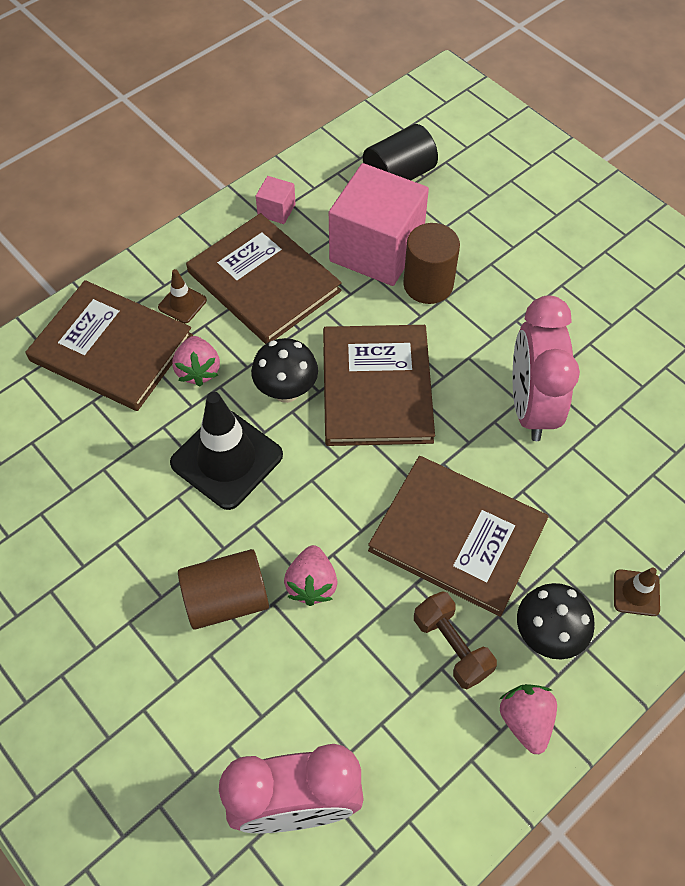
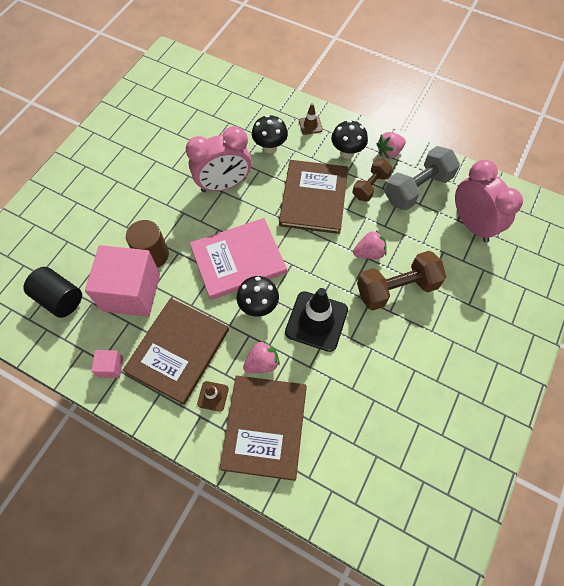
camera: 110 degrees left, 5 degrees up
brown cylinder [178,549,269,630] -> brown dumbbell [357,251,446,310]
brown book [323,325,435,446] -> pink book [190,218,287,300]
none -> black mushroom [252,115,288,153]
none -> grey dumbbell [384,146,460,210]

